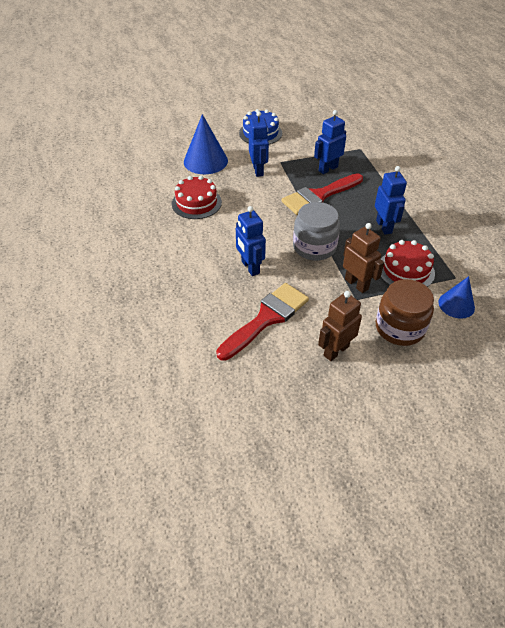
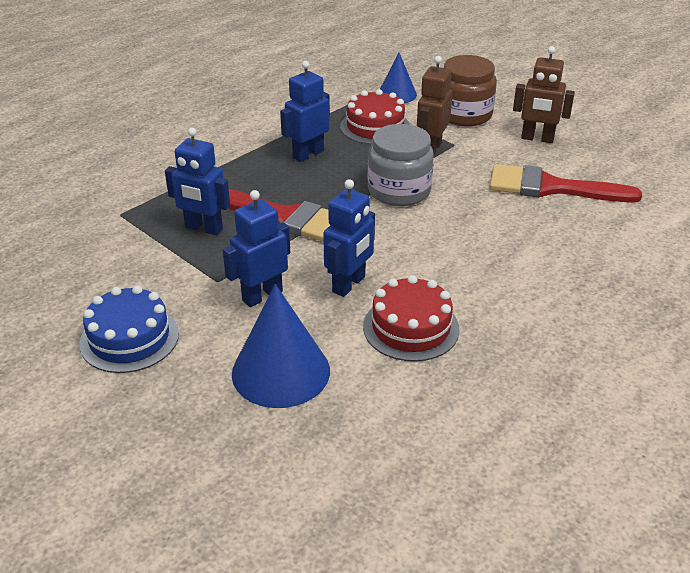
camera: 120 degrees left, 10 degrees down
blue robot [236,206,266,276] -> blue robot moved to [323,179,375,297]

